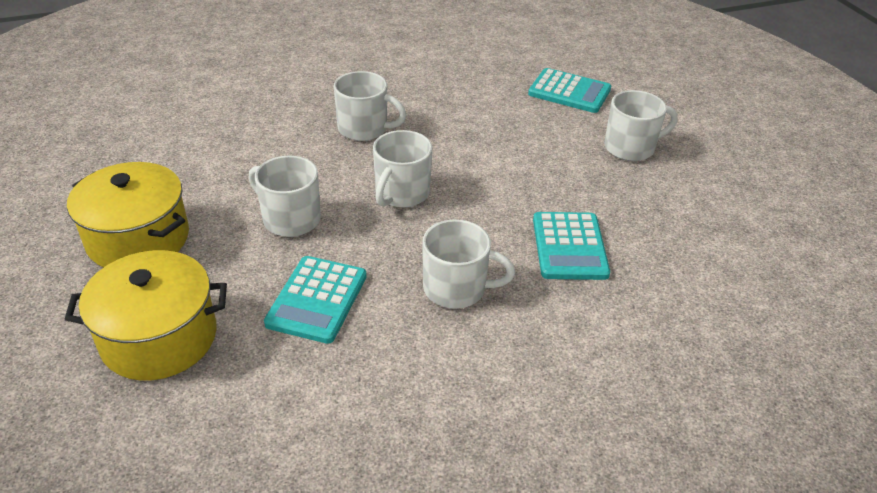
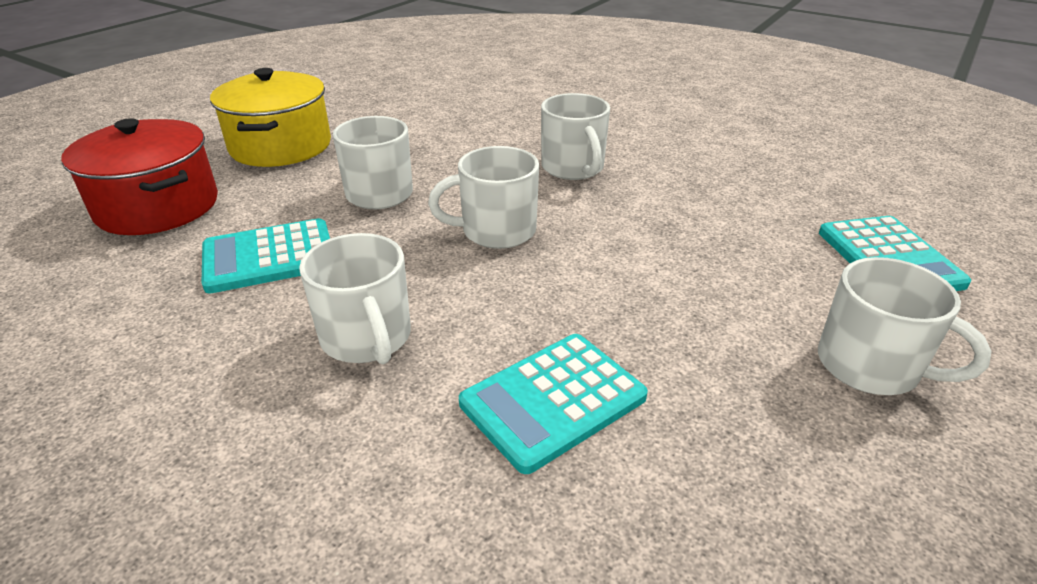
camera: 55 degrees right, 5 degrees down
yellow pot [65,250,227,381] -> red pot [61,118,218,235]

